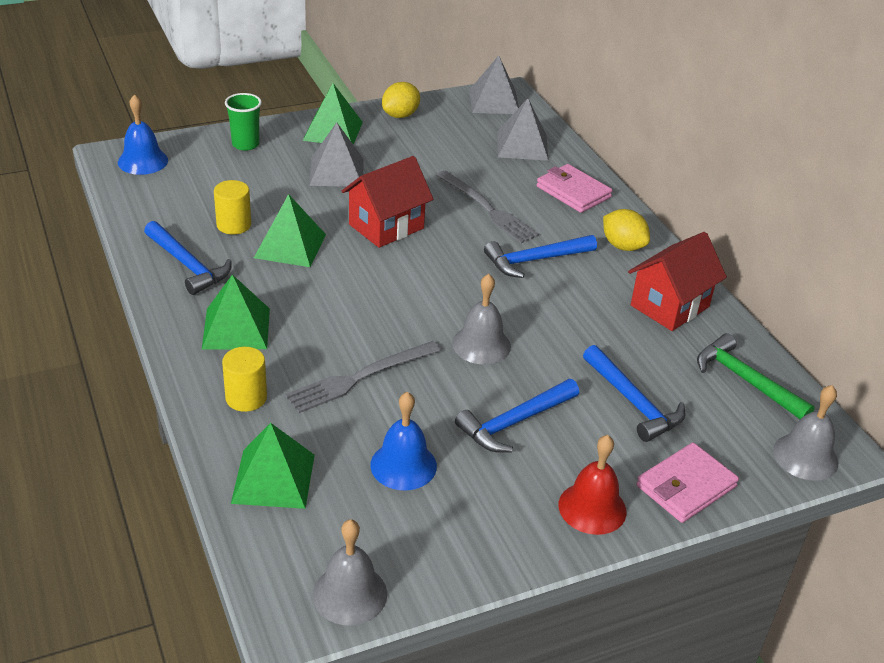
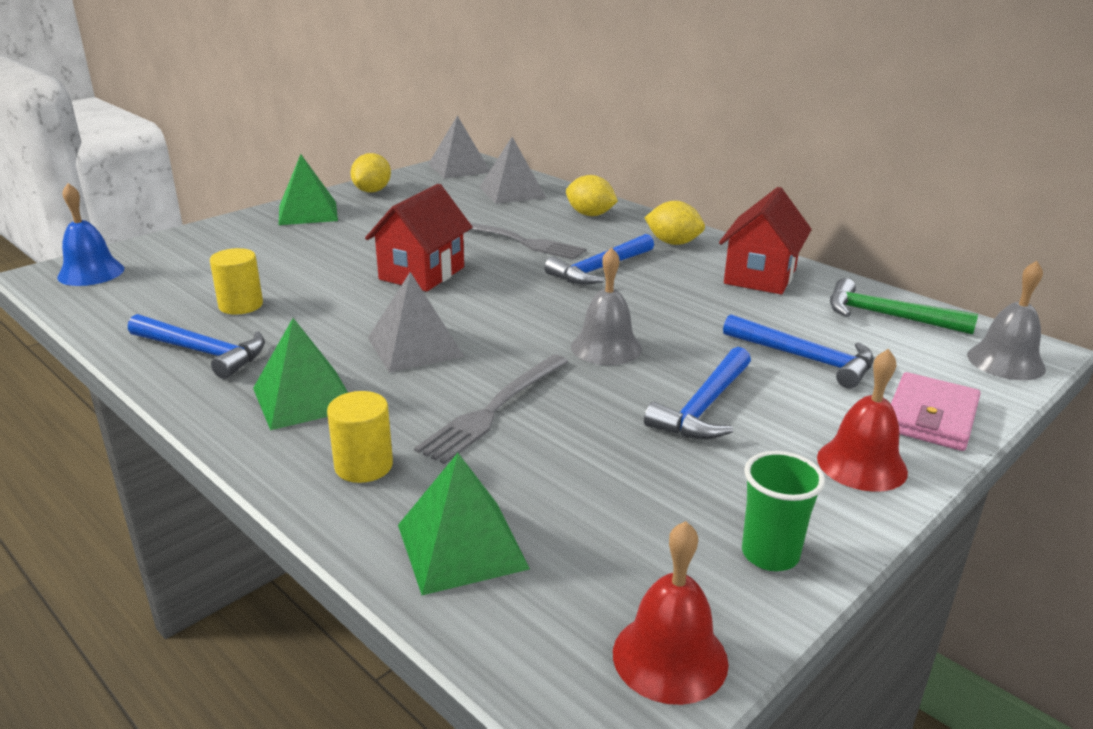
camera: 20 degrees left, 10 degrees down
green cup [225,93,262,151] -> green cup moved to [742,451,825,571]
green pyramid [254,194,326,267] -> none
grey pyramid [309,122,364,187] -> grey pyramid moved to [368,272,465,373]
grey bell [312,519,387,625] -> red bell [613,521,729,705]
blue bell [370,392,437,490] -> none
pink wallet [537,164,613,213] -> yellow lemon [566,175,618,216]

